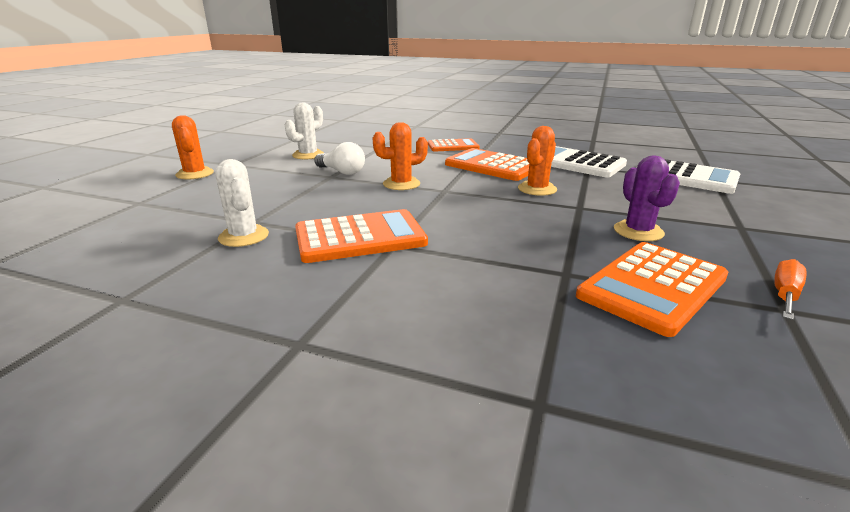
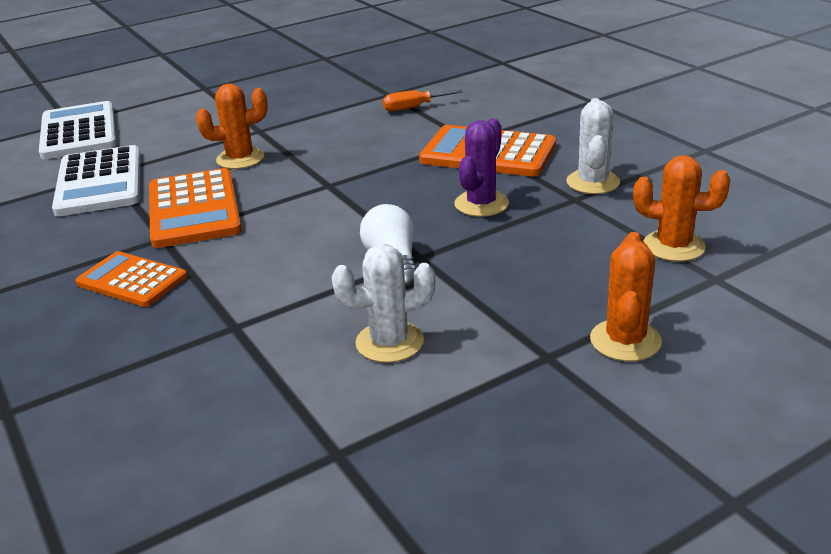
camera: 140 degrees left, 5 degrees up
orange cactus [372,122,428,190] -> orange cactus moved to [633,155,730,261]
orange calculator [576,242,728,337] -> none
purple cactus [614,155,680,241] -> purple cactus moved to [454,118,509,217]
orange screwdriver [774,259,807,320] -> orange screwdriver moved to [383,90,463,111]

